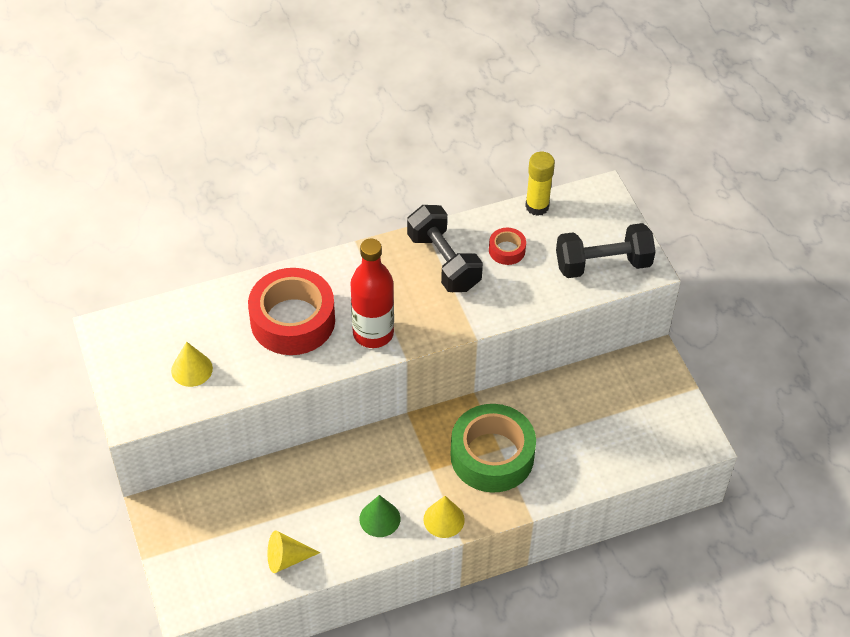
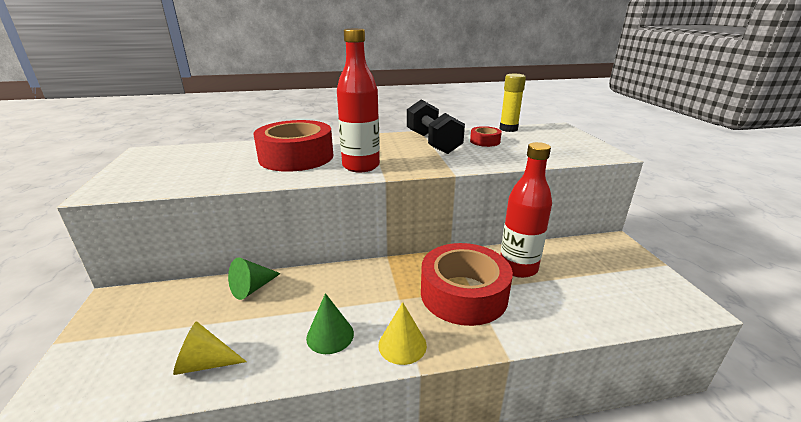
camera: 10 degrees right, 25 degrees down
yellow cone [171,342,213,387] -> none
green tape [450,404,536,493] -> red tape [421,243,513,326]
black dumbbell [556,223,656,278] -> none
none -> green cone [228,258,281,300]
none -> red bottle [500,142,552,278]

